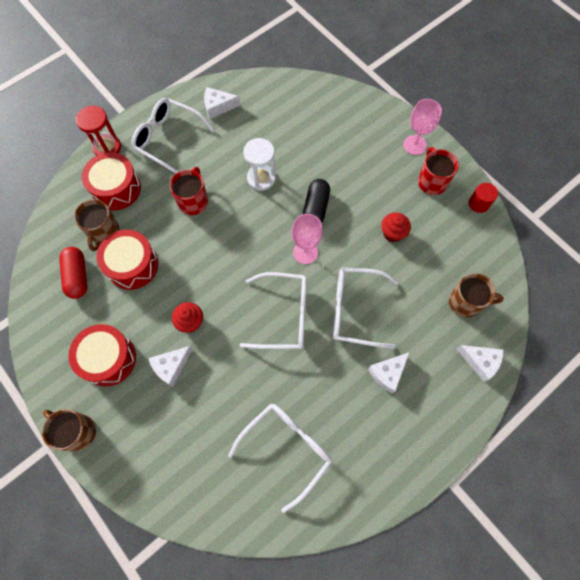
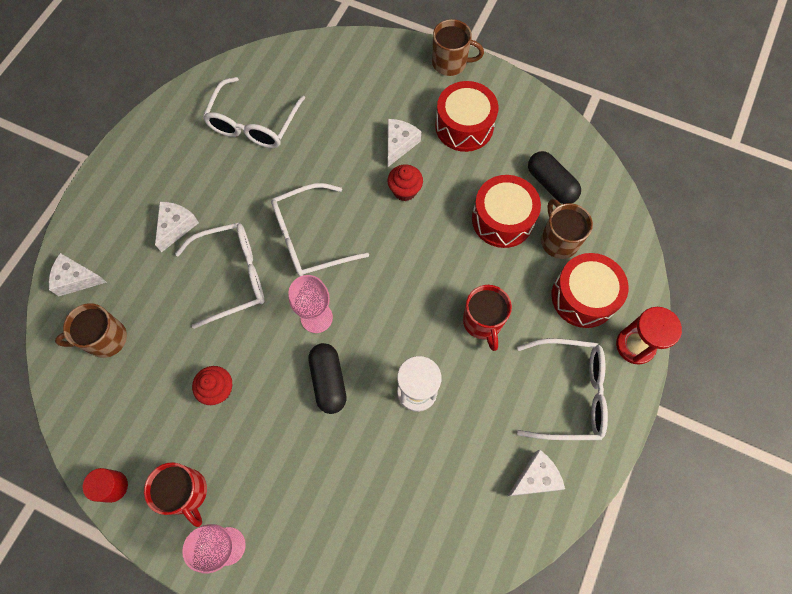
camera: 155 degrees right, 0 degrees up
red capsule [59,247,87,299] -> black capsule [528,151,581,204]

